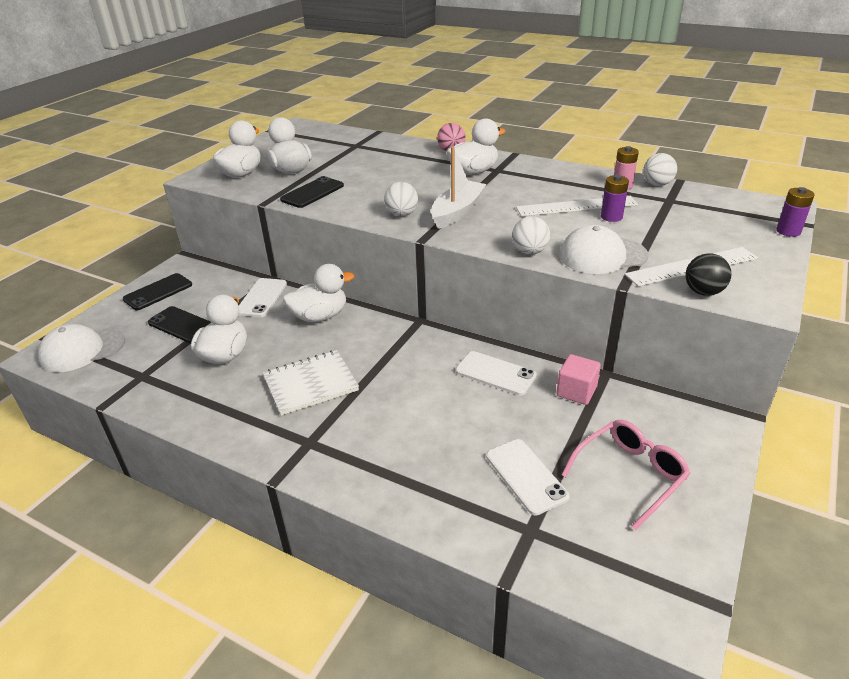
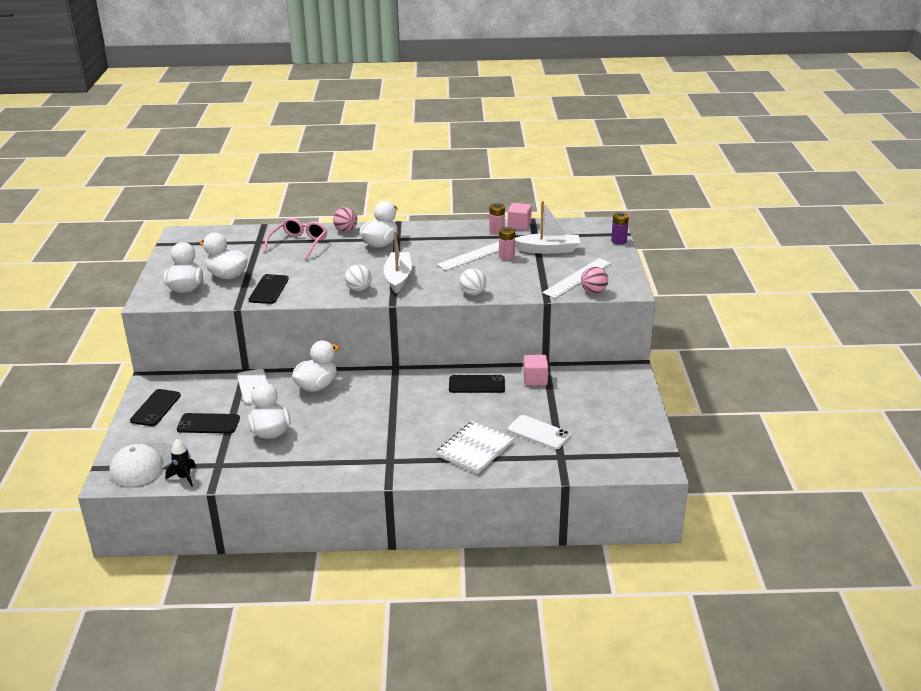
camera: 30 degrees left, 5 degrees down
white notebook [263,350,359,415] -> white notebook moved to [435,421,514,474]
white phone [455,351,537,395] -> black phone [449,375,505,393]
white cap [559,225,648,274] -> none
pink glasses [562,420,691,530] -> pink glasses moved to [263,218,327,260]
purple battery [601,175,629,222] -> pink battery [499,227,515,260]
white ball [643,153,677,186] -> pink cube [508,203,532,230]
black ball [685,253,731,296] -> pink ball [581,267,608,294]
none -> black rocket [165,439,196,487]
none -> white boat [515,201,580,254]

